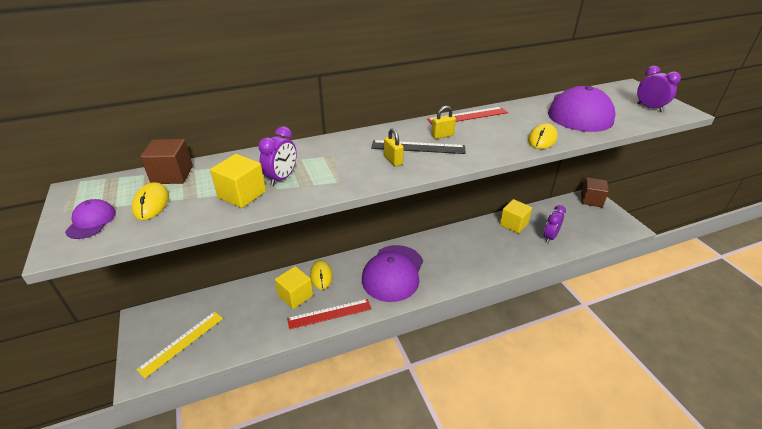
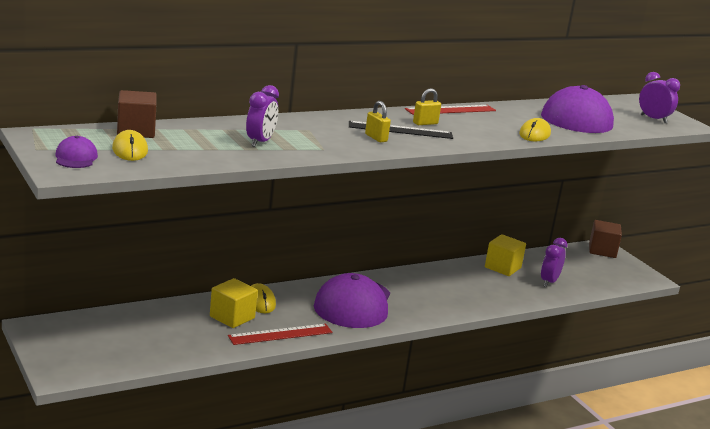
camera: 10 degrees left, 15 degrees down
yellow ruler [136,311,223,378] -> none
yellow cube [210,154,266,208] -> none

